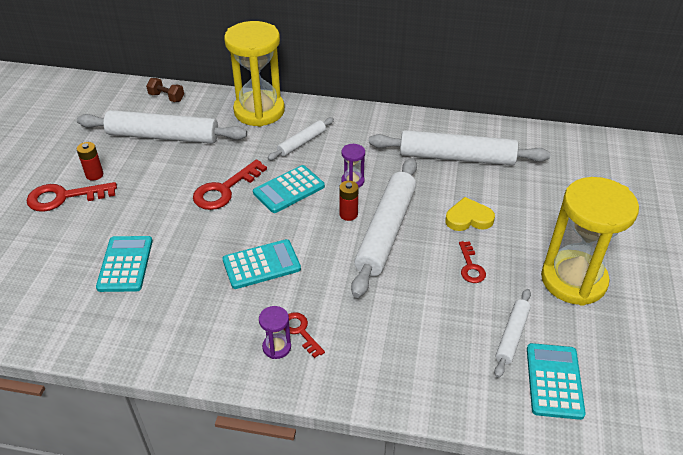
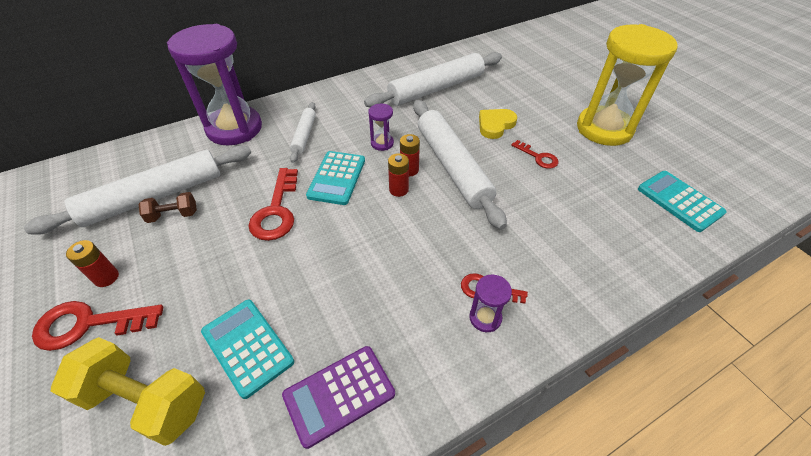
camera: 40 degrees left, 5 degrees up
red key [27,182,117,212] -> red key turned 45 degrees clockwise [32,301,163,351]
brown dumbbell [146,78,184,102] -> brown dumbbell moved to [139,192,197,223]
turquoise calculator [223,239,301,289] -> none
yellow hourglass [224,21,285,127] -> purple hourglass [167,24,262,145]
white rolling pin [494,289,531,378] -> none
none -> yellow dumbbell [50,337,205,446]
none -> purple calculator [282,346,395,449]
none -> red battery [388,153,409,197]

